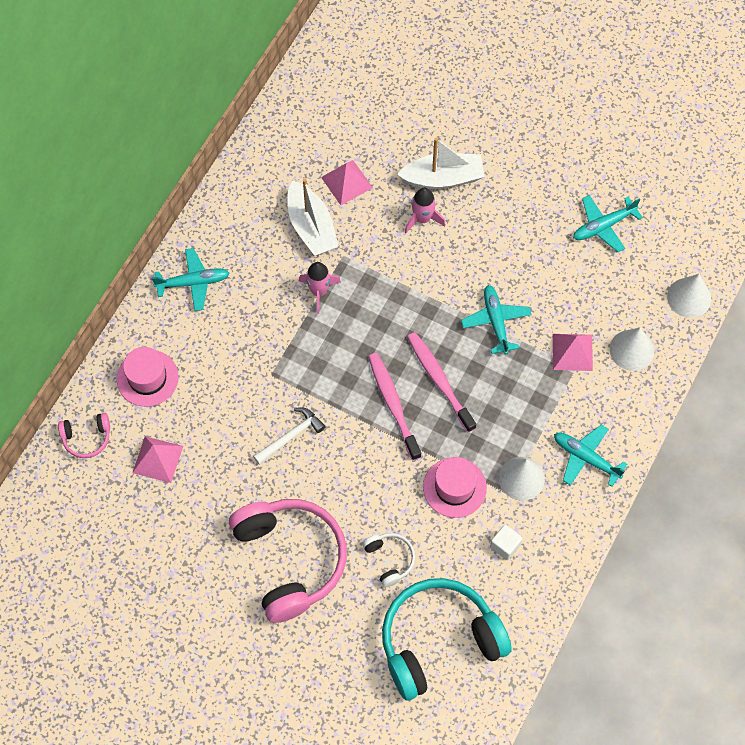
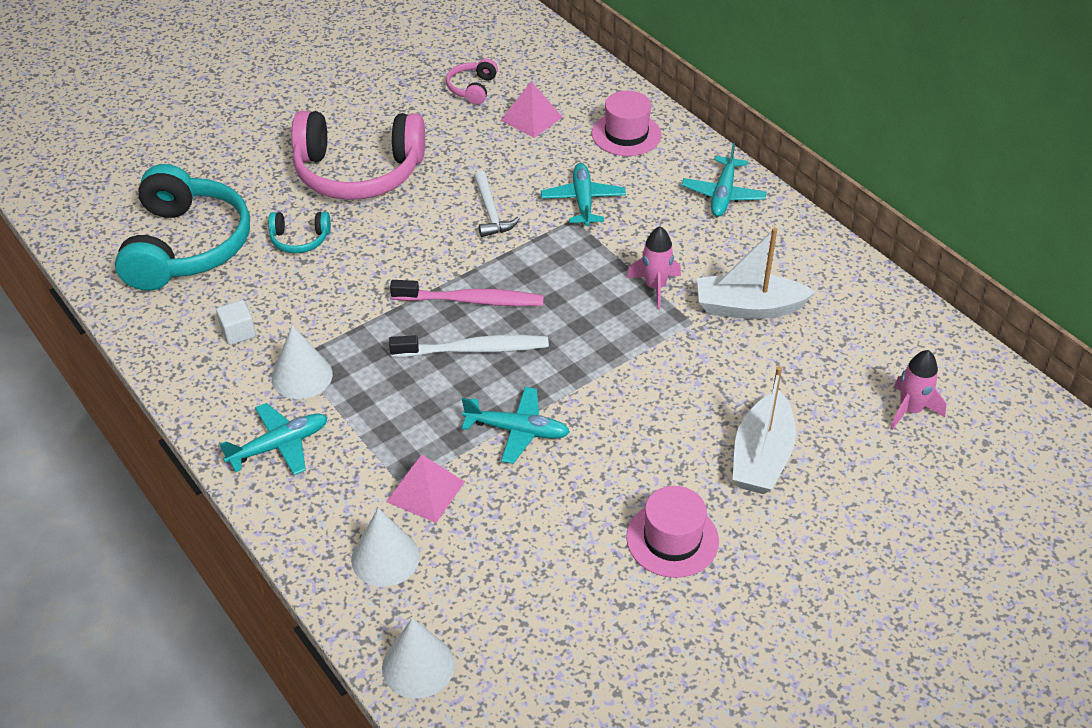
camera: 115 degrees right, 20 degrees down
pink headphones [58,413,110,458] -> pink headphones moved to [446,59,498,105]
pink pyramid [321,160,373,205] -> none
white headphones [362,533,415,587] -> turquoise headphones [268,212,331,253]
pink rocket [405,188,446,233] -> pink rocket moved to [890,350,947,430]
pink toothbrush [407,332,476,433] -> white toothbrush [389,335,549,357]
pink hat [423,457,487,518] -> pink hat moved to [626,486,719,578]
turquoise plane [573,195,643,252] -> turquoise plane moved to [541,163,626,226]

